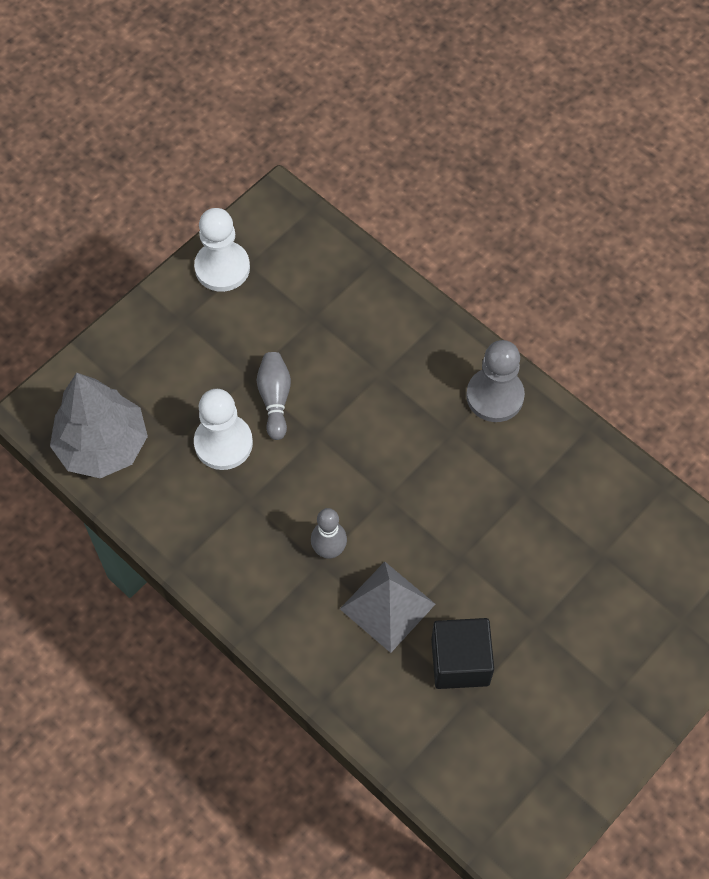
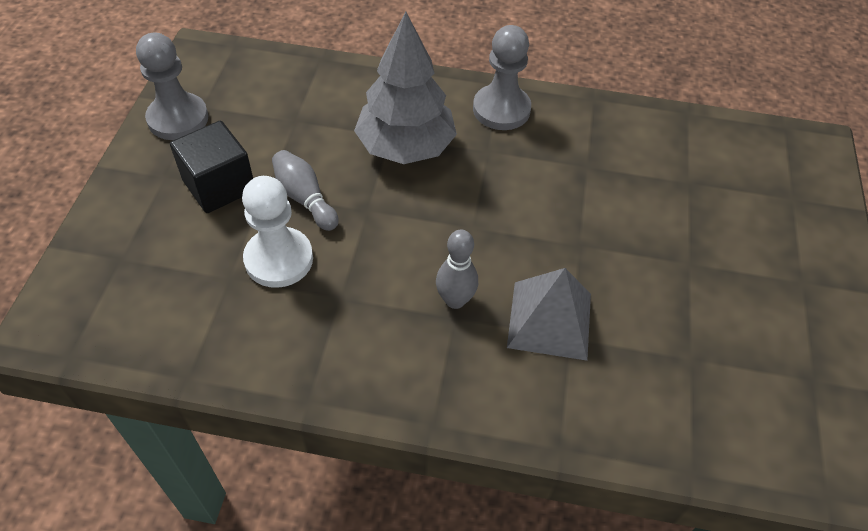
camera: 35 degrees left, 10 degrees down
grey tree [50,372,148,478] -> grey tree moved to [354,12,457,164]
white pawn [194,208,250,292] -> grey pawn [136,32,208,140]
black cube [431,618,494,689] -> black cube moved to [170,121,253,213]

